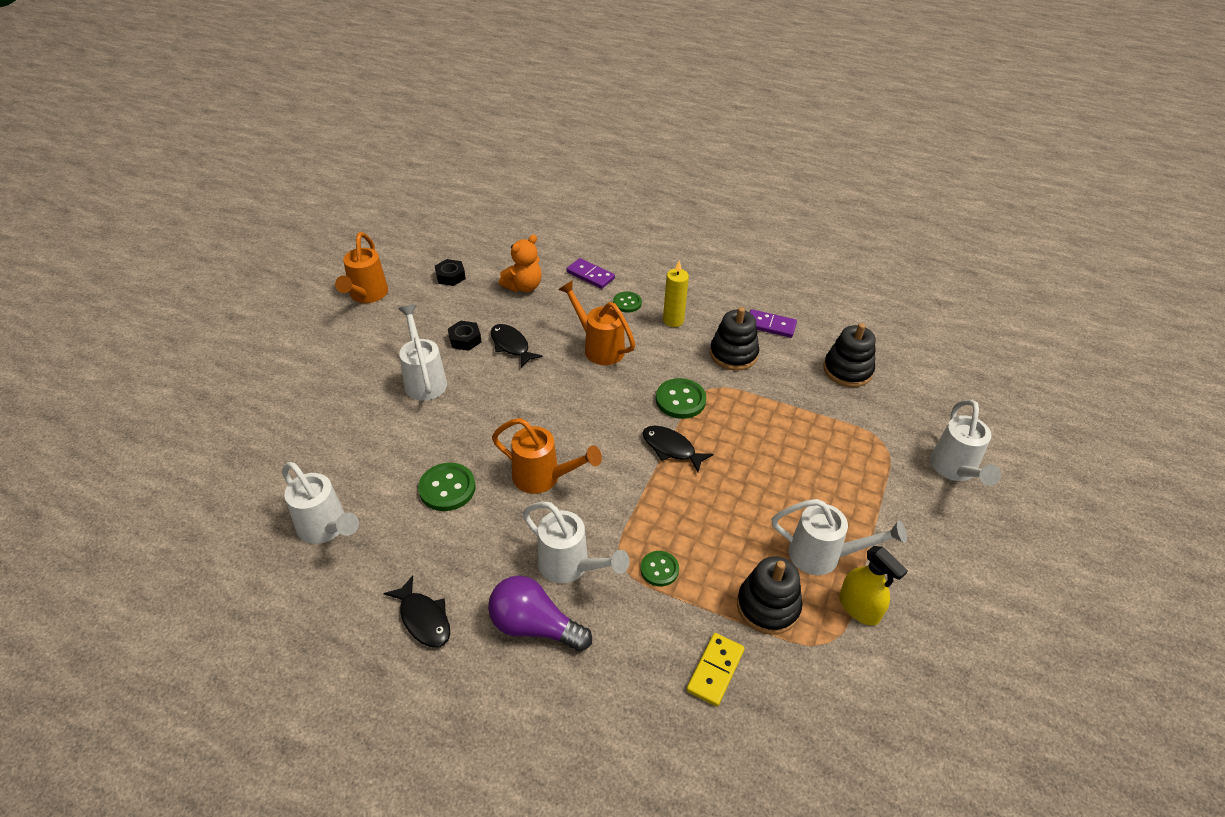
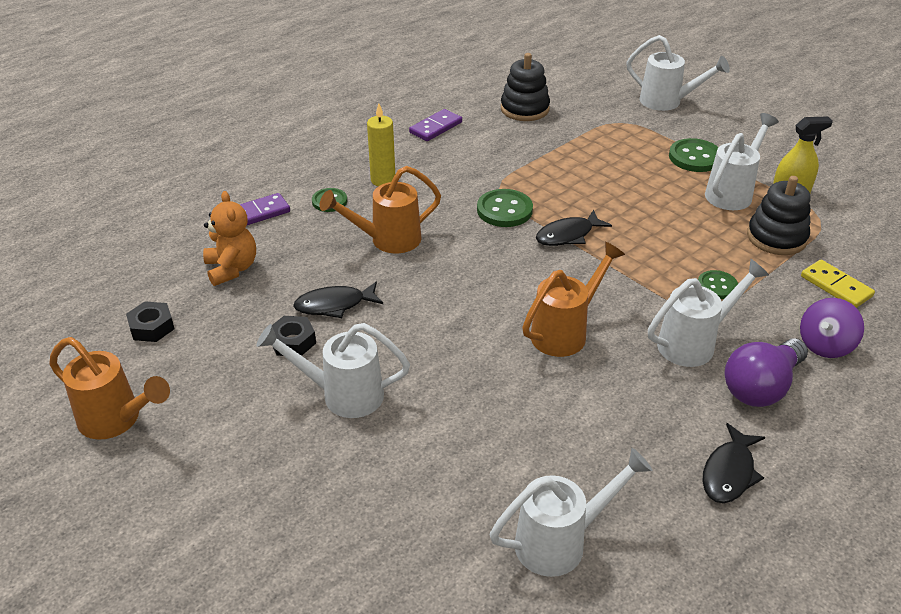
camera: 65 degrees left, 5 degrees down
black fish [383,575,450,647] -> black fish turned 135 degrees clockwise [702,423,765,503]
green button [418,463,475,511] -> green button moved to [669,138,719,172]
black stacking toy [710,307,759,371] -> none
none -> purple spinning top [800,298,864,358]

